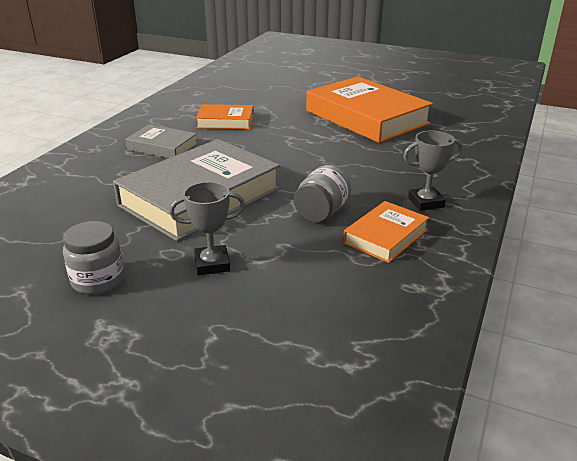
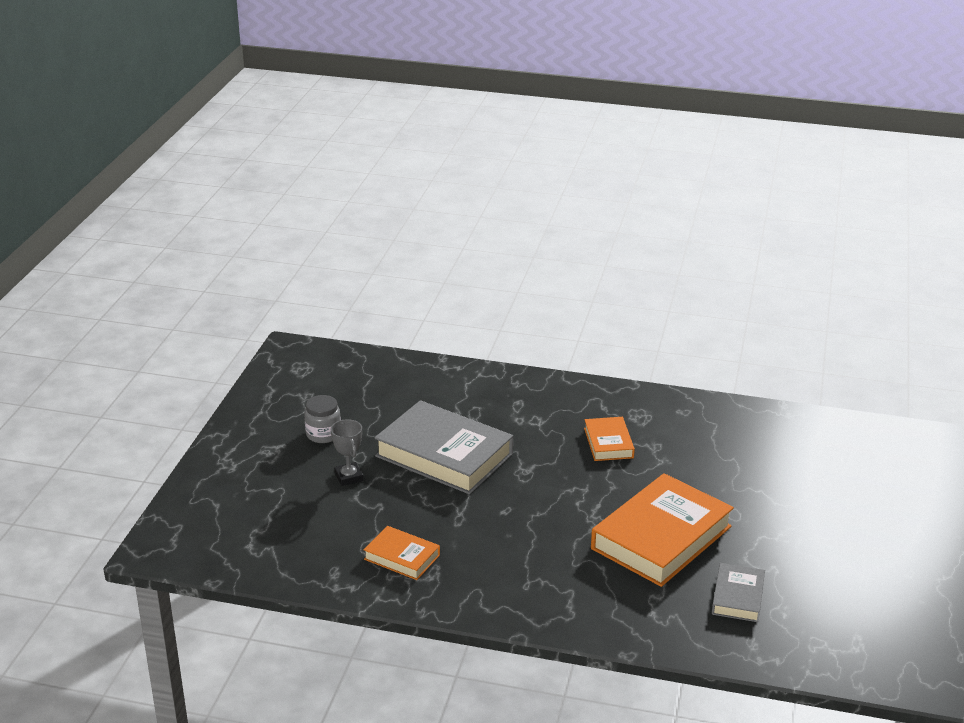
camera: 80 degrees right, 0 degrees up
grey book [126,124,198,158] -> grey book moved to [712,563,765,622]
grey jar [294,165,351,222] -> none
grey trophy [403,130,463,211] -> none

